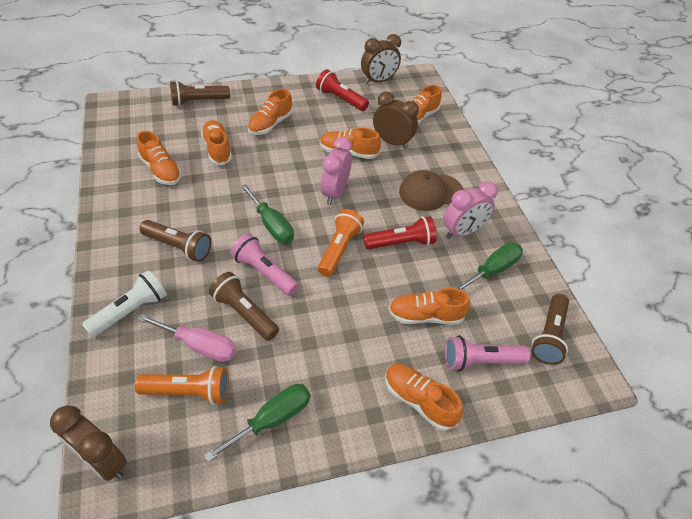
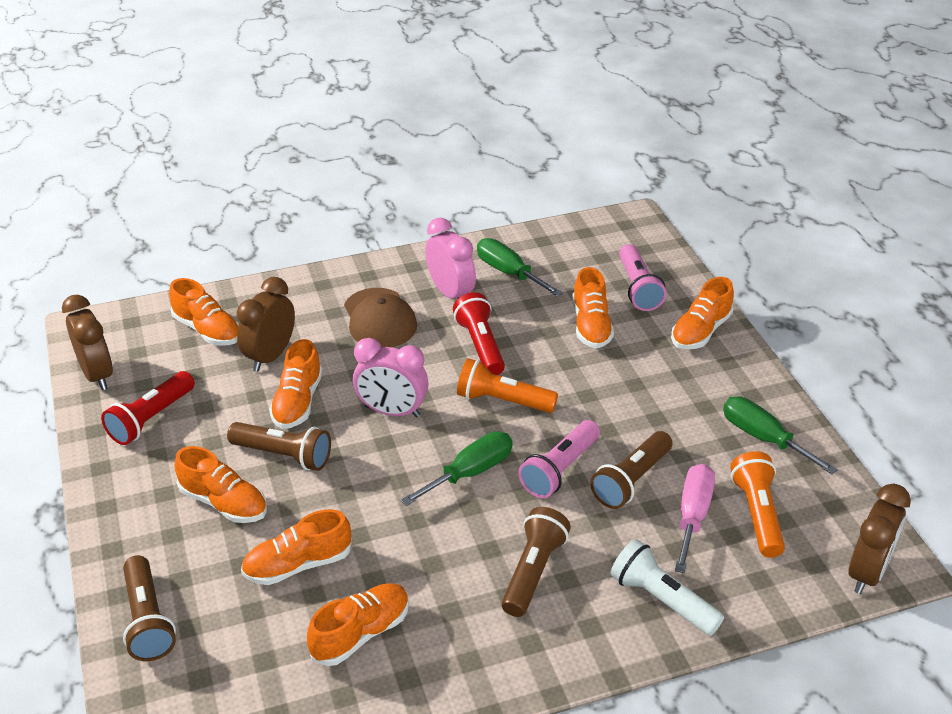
camera: 90 degrees left, 10 degrees down
brown flashlight [531,294,569,365] -> brown flashlight moved to [227,422,331,471]

